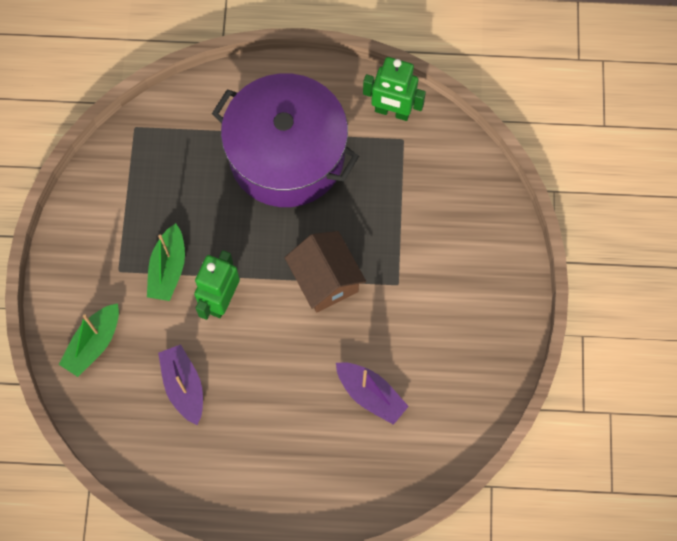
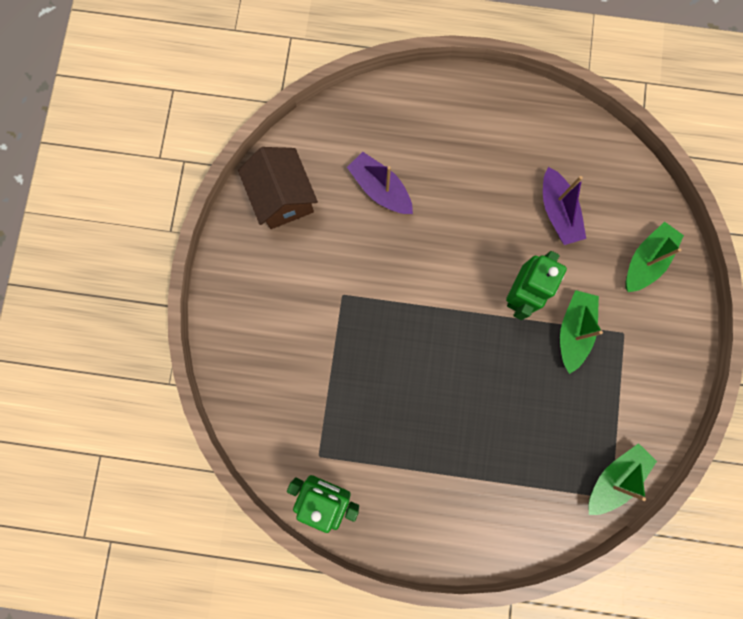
camera: 175 degrees left, 10 degrees up
purple pot [212,73,359,207] -> none
brown house [285,231,366,312] -> brown house moved to [238,147,318,229]
none -> green boat [588,443,657,515]

